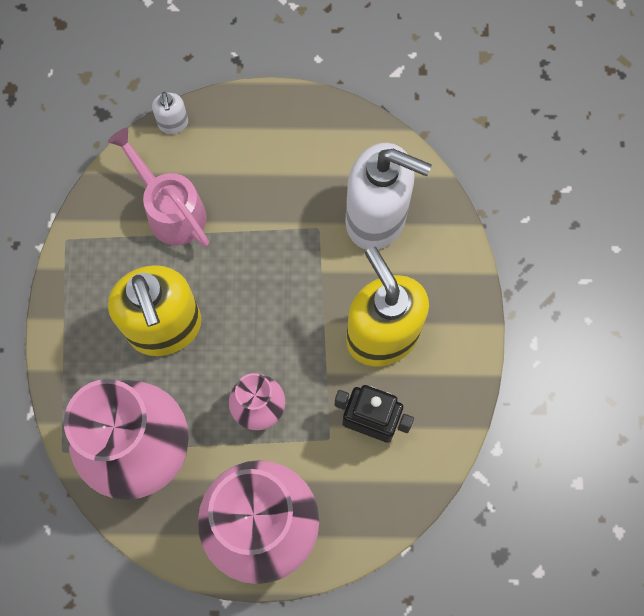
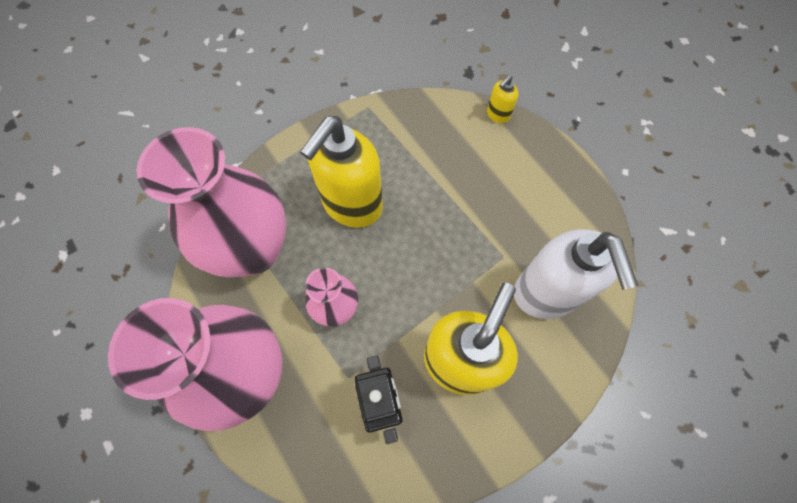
camera: 55 degrees right, 5 degrees down
pink watering can [108,128,209,247] -> none
white soap dispenser [152,92,188,134] -> yellow soap dispenser [487,75,518,123]

